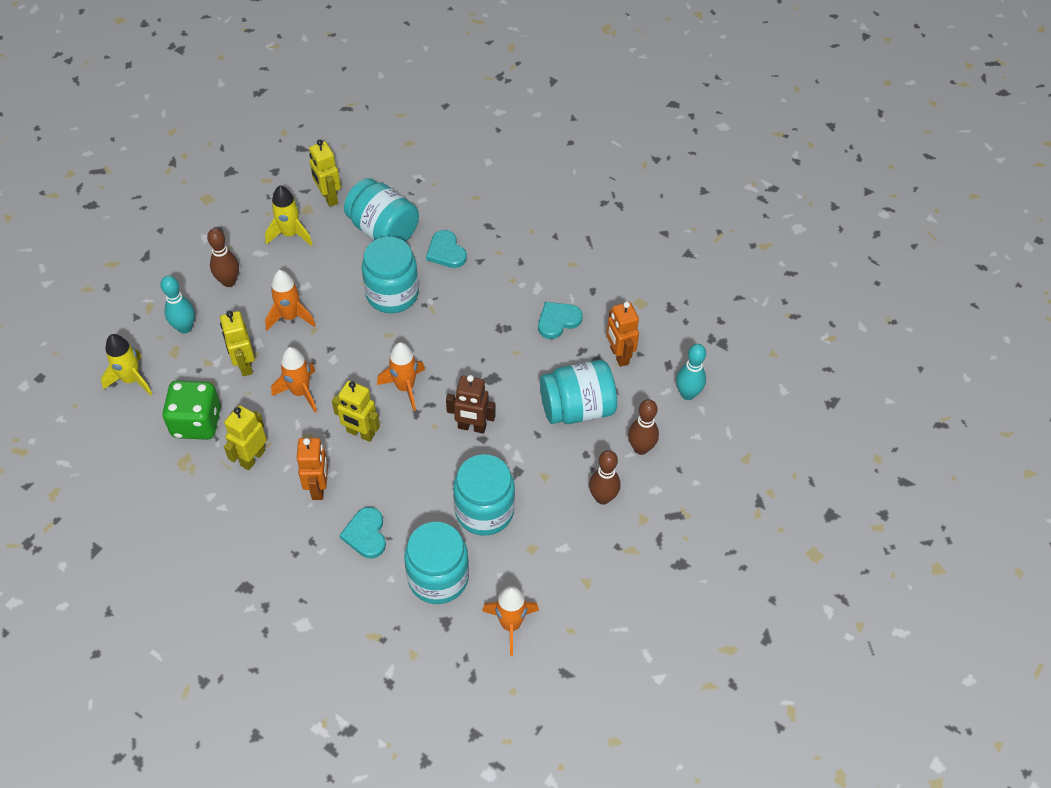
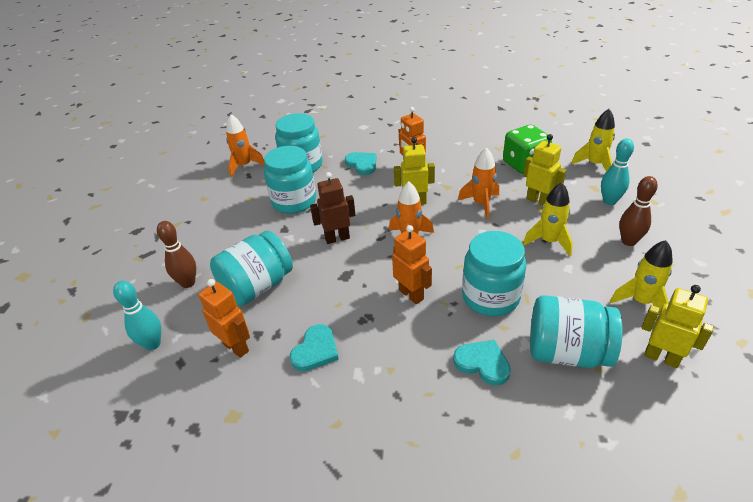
camera: 155 degrees right, 15 degrees down
yellow robot [224,405,267,470] -> none
orange rocket [265,270,316,331] -> yellow rocket [523,182,573,256]
brown bowling pin [589,450,620,505] -> none
none -> orange robot [392,225,432,304]

